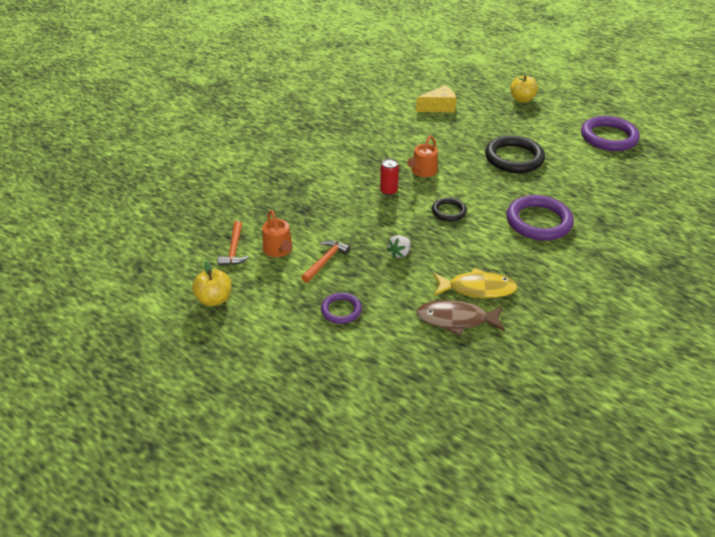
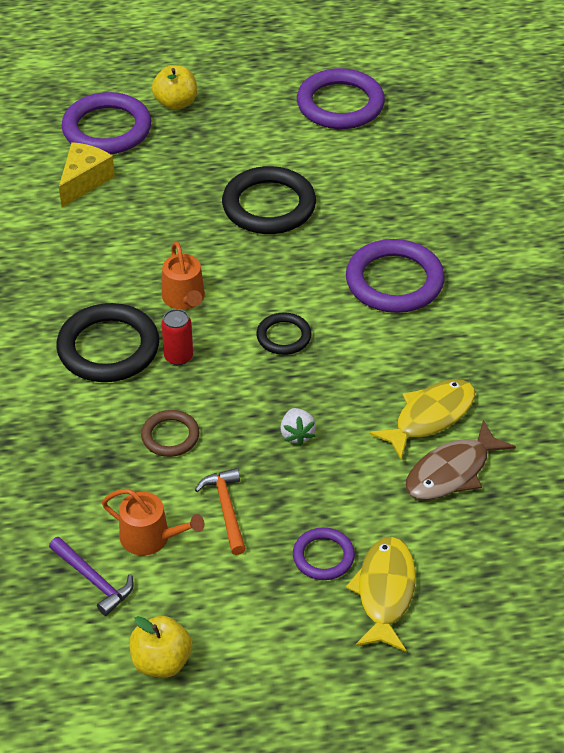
camera: 45 degrees left, 5 degrees up
orange hammer [218,221,249,265] -> purple hammer [49,537,134,616]
none -> black ring [56,303,159,382]
none -> purple ring [62,92,151,154]
none -> brown ring [141,410,200,457]
none -> yellow fish [346,537,416,652]

